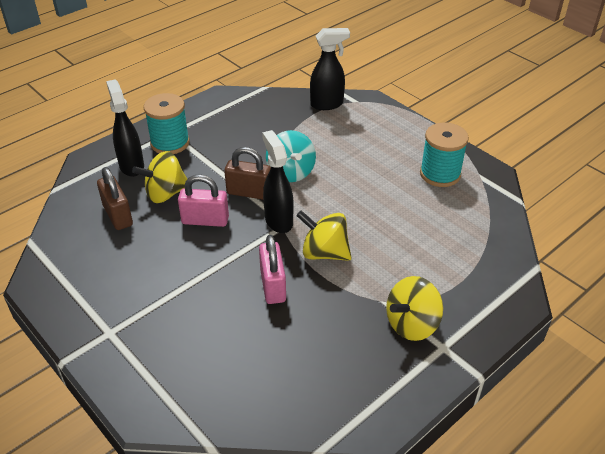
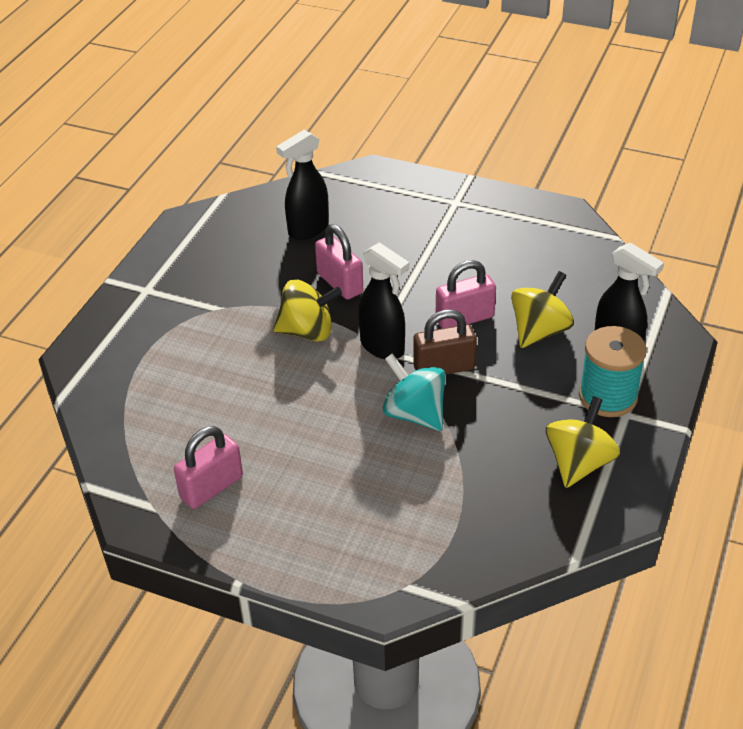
camera: 155 degrees right, 0 degrees up
brown padlock [97,167,133,230] -> none
black spray bottle [310,28,350,110] -> black spray bottle moved to [276,130,329,240]
yellow spinning top [386,276,443,341] -> yellow spinning top moved to [546,396,620,488]
turquoise spool [420,123,469,187] -> pink padlock [174,426,243,509]

